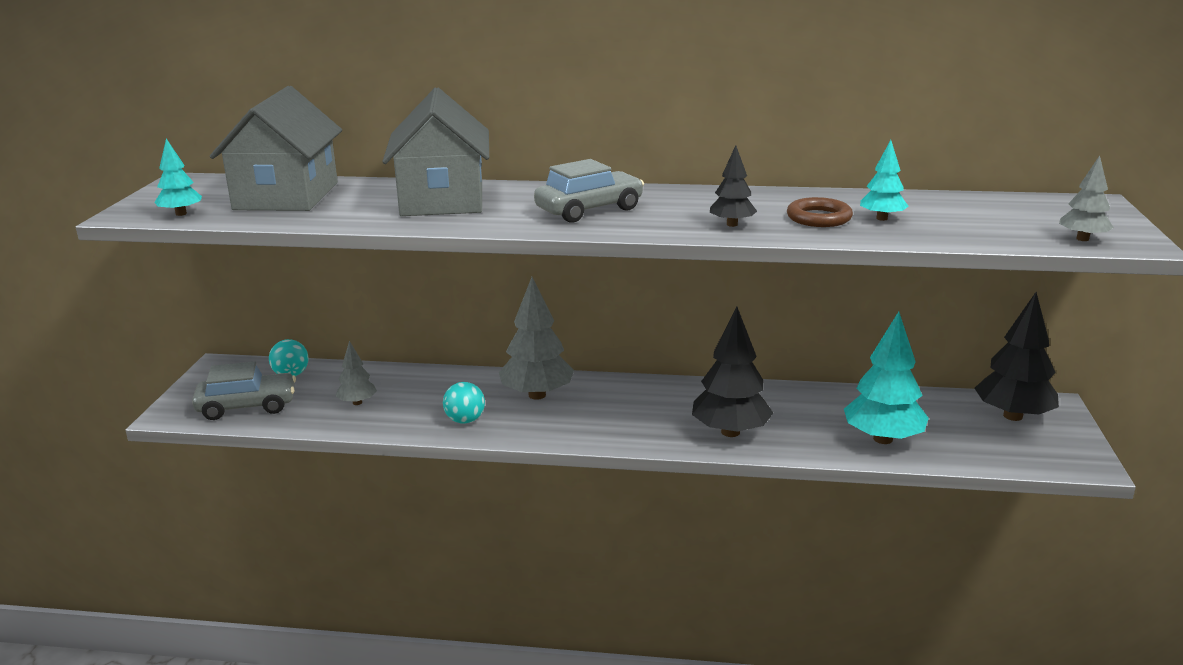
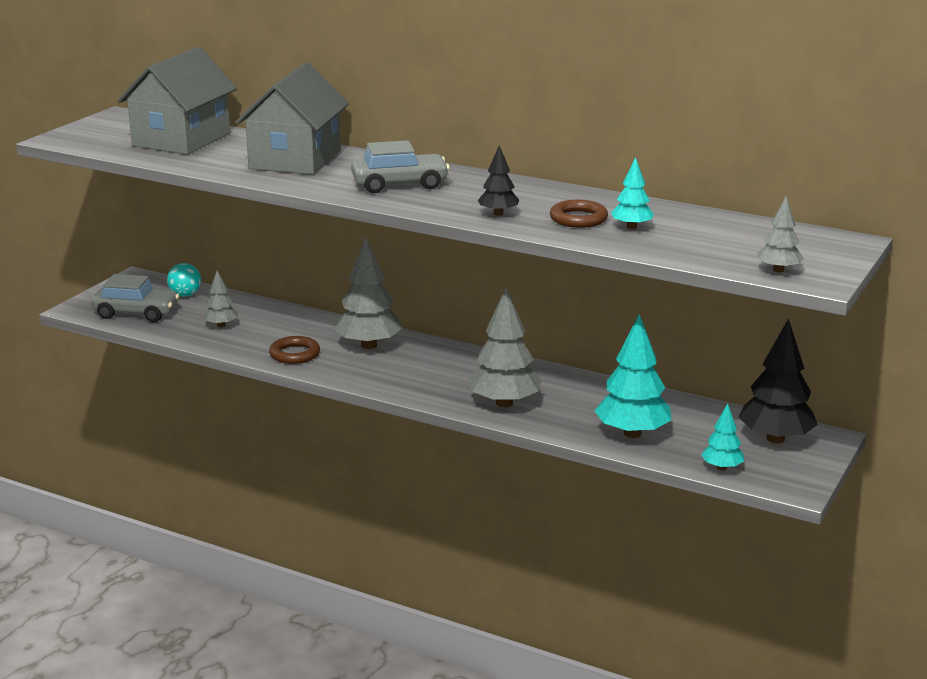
camera: 20 degrees right, 0 degrees up
turquoise tree [154,138,202,216] -> turquoise tree moved to [701,403,744,470]
turquoise ball [443,382,485,424] -> brown ring [269,336,320,364]
black tree [692,307,773,437] -> grey tree [468,288,541,408]

